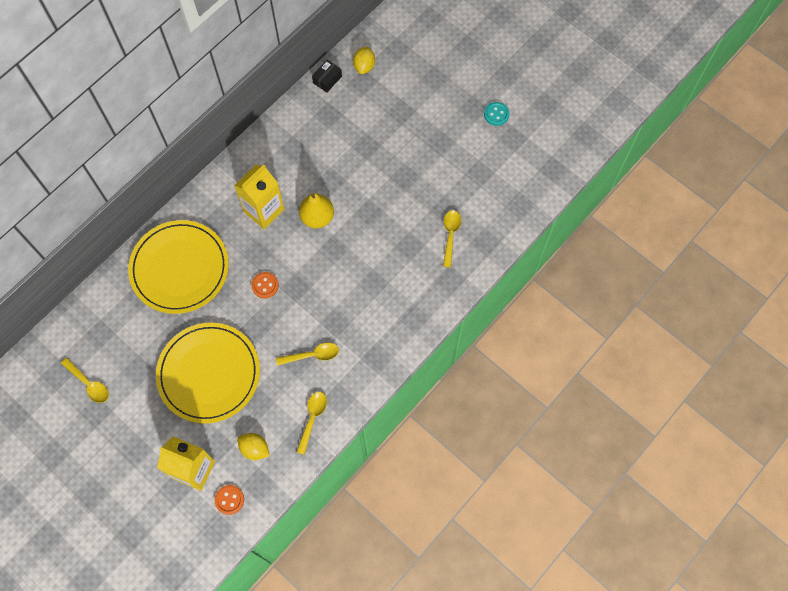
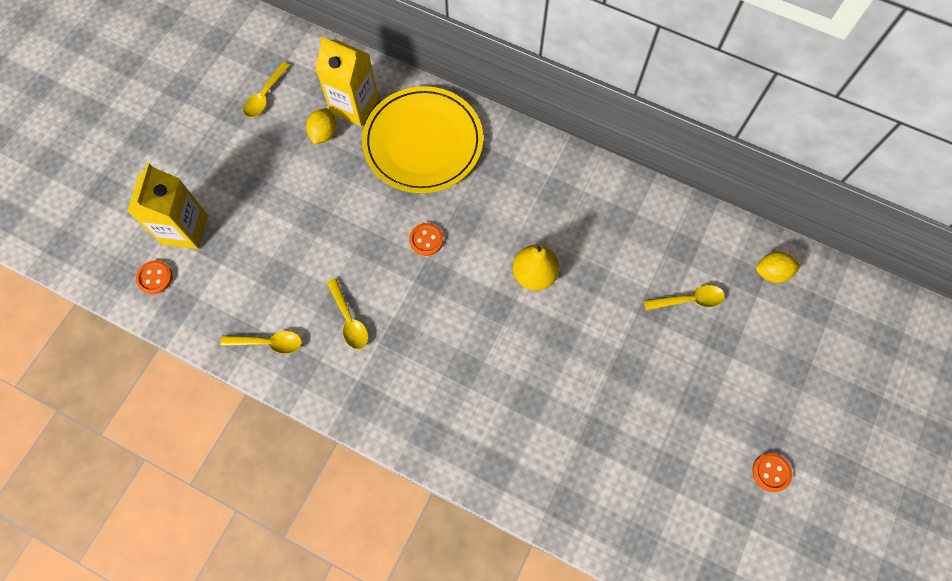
camera: 75 degrees right, 0 degrees up
yellow plate [156,323,260,424] -> none
yellow carton [234,164,285,229] -> yellow carton moved to [315,37,379,126]
yellow lemon [237,433,269,460] -> yellow lemon moved to [306,108,336,145]
black box [312,60,342,93] -> none
yellow spoon [443,210,461,267] -> yellow spoon moved to [644,285,725,310]
turquoise button [484,102,510,126] -> orange button [752,453,792,492]

